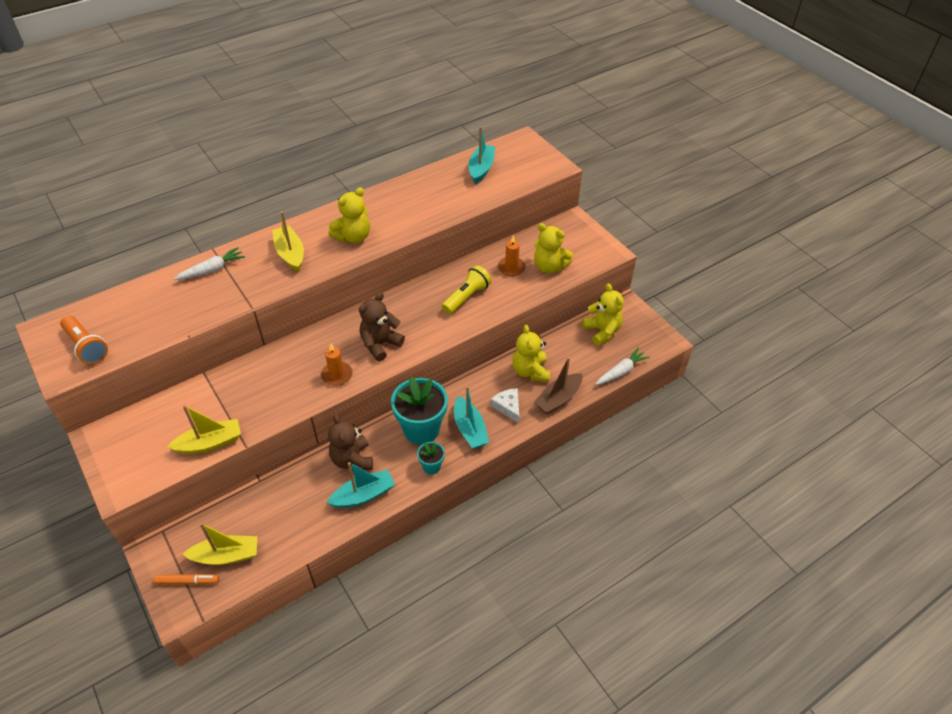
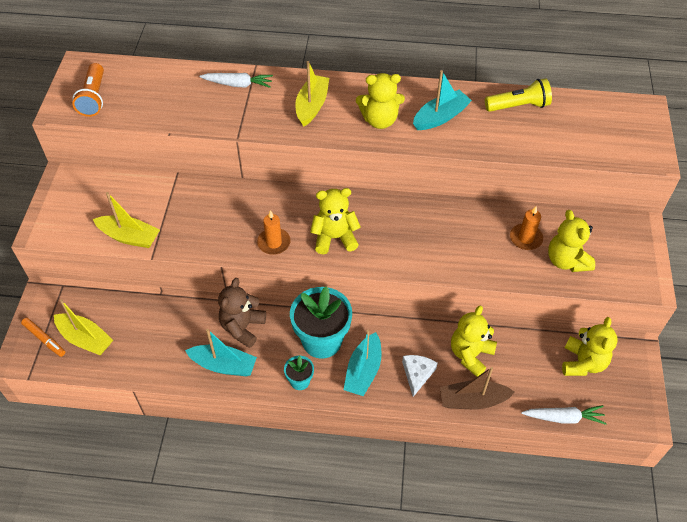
camera: 40 degrees right, 5 degrees up
brown teddy bear [359,292,405,361] -> yellow teddy bear [310,188,361,254]
yellow flashlight [442,265,492,314] -> yellow flashlight moved to [485,78,552,112]
turquoise boat [468,126,495,184] -> turquoise boat moved to [413,70,472,130]

